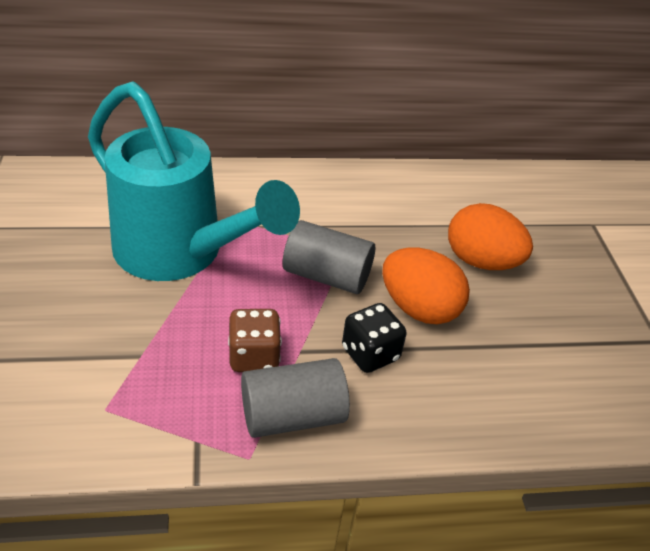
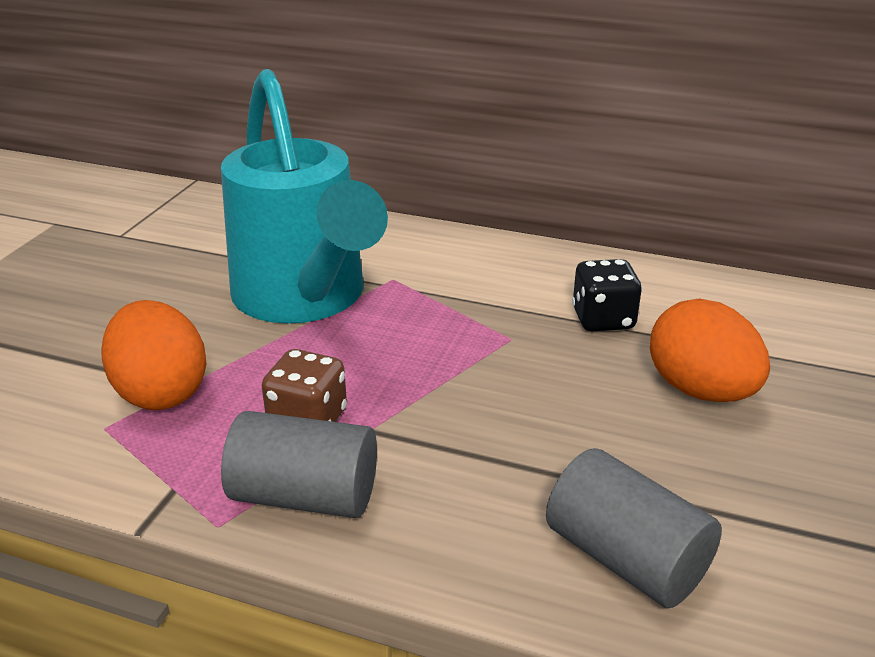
camera: 30 degrees right, 10 degrees down
grey cylinder [283,220,375,294] -> grey cylinder moved to [546,448,722,608]
black dice [342,303,407,373] -> black dice moved to [572,259,642,331]
orange egg [382,247,470,324] -> orange egg moved to [101,300,206,410]

